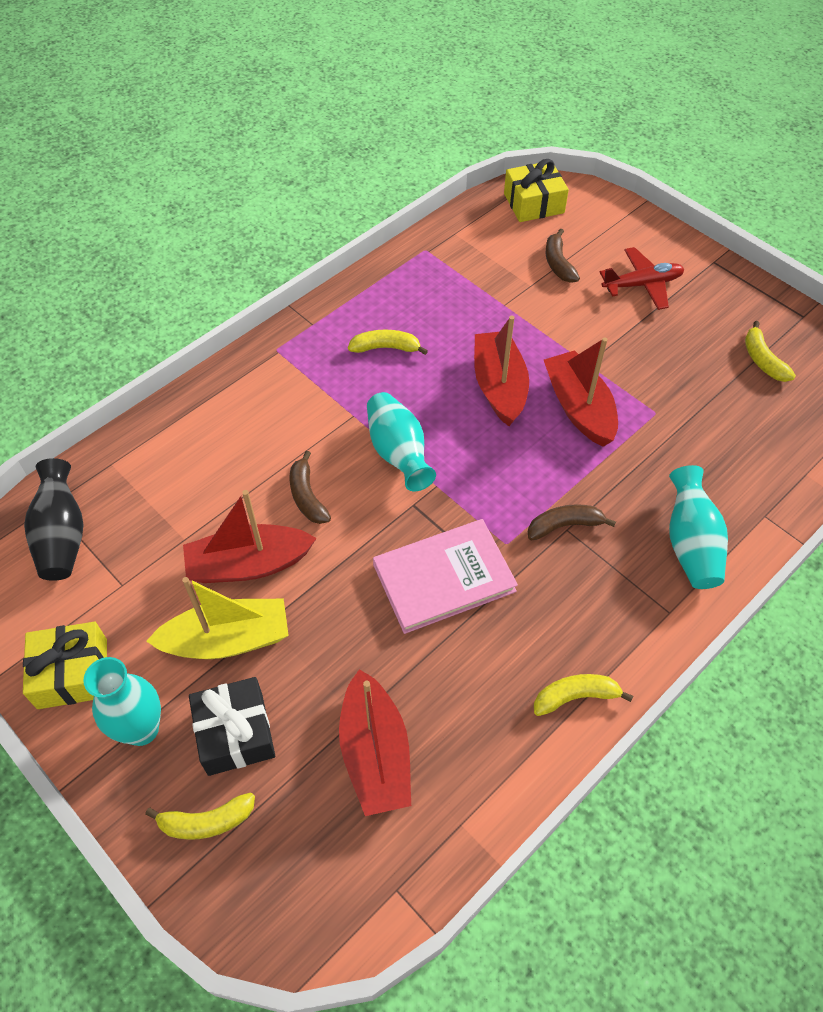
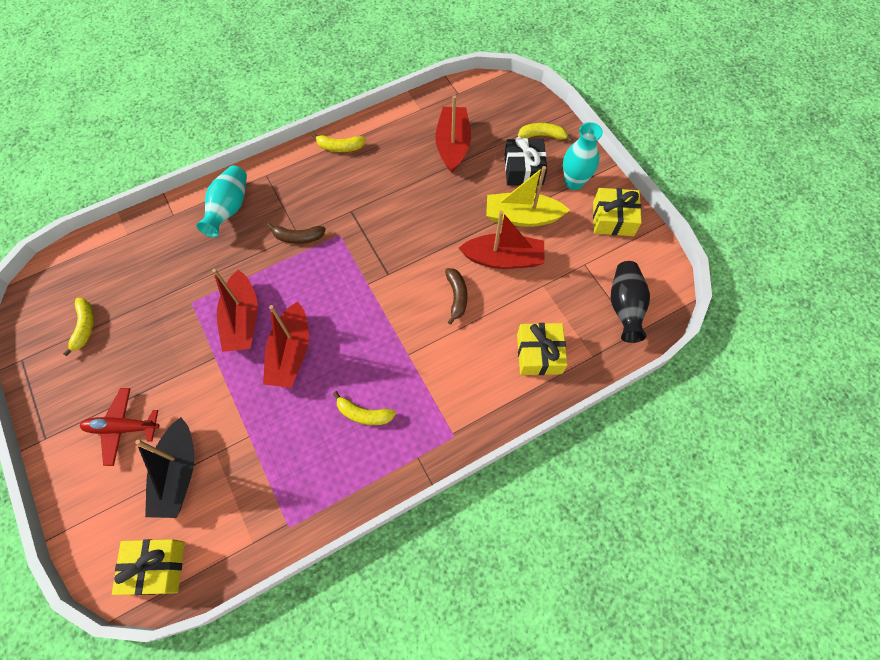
camera: 165 degrees left, 10 degrees up
turquoise vase [367,392,436,491] -> none
pink book [373,519,518,634] -> none
brown banana [546,229,580,283] -> black boat [135,417,195,518]
none -> yellow gift [517,323,568,375]

